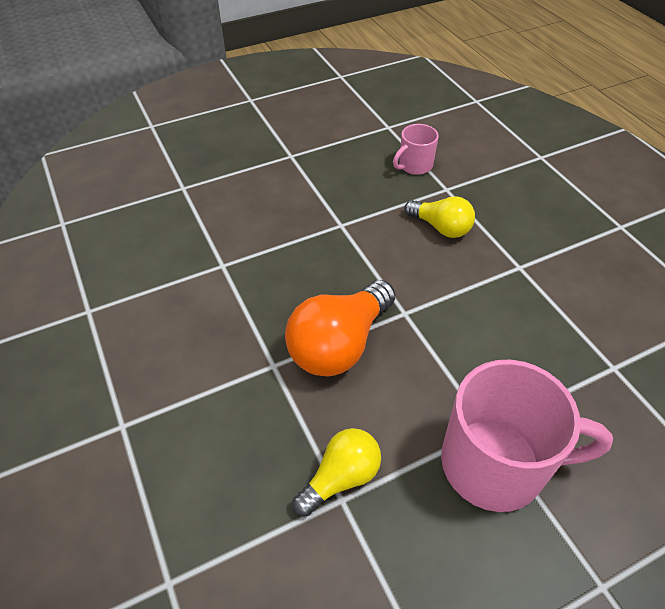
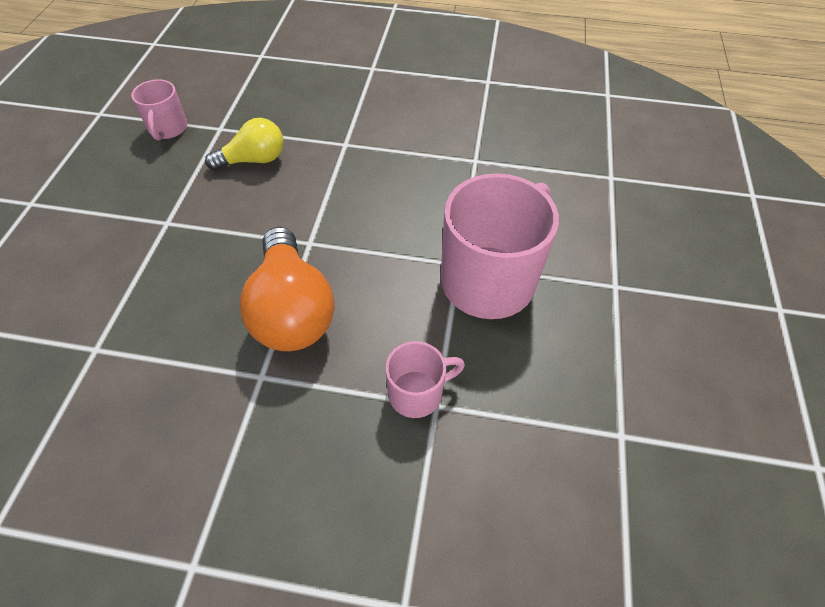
camera: 55 degrees left, 5 degrees up
yellow light bulb [292,428,381,517] -> pink mug [385,341,465,418]

